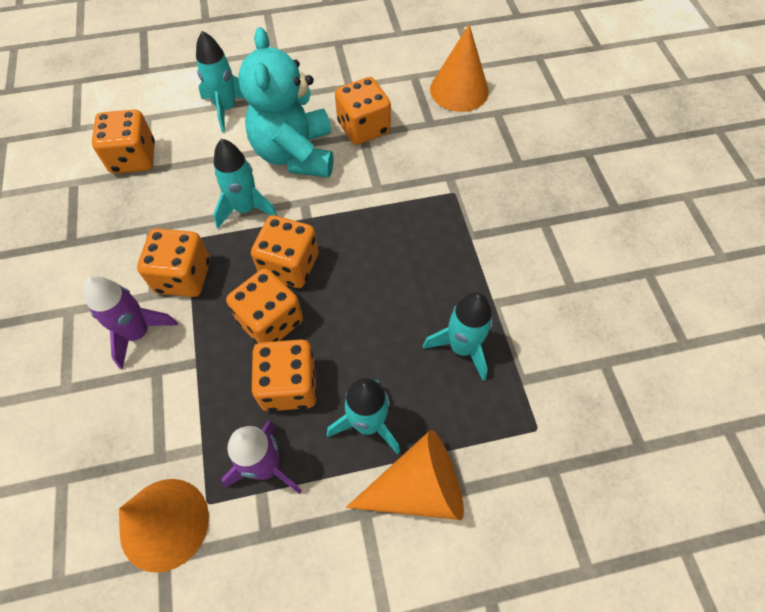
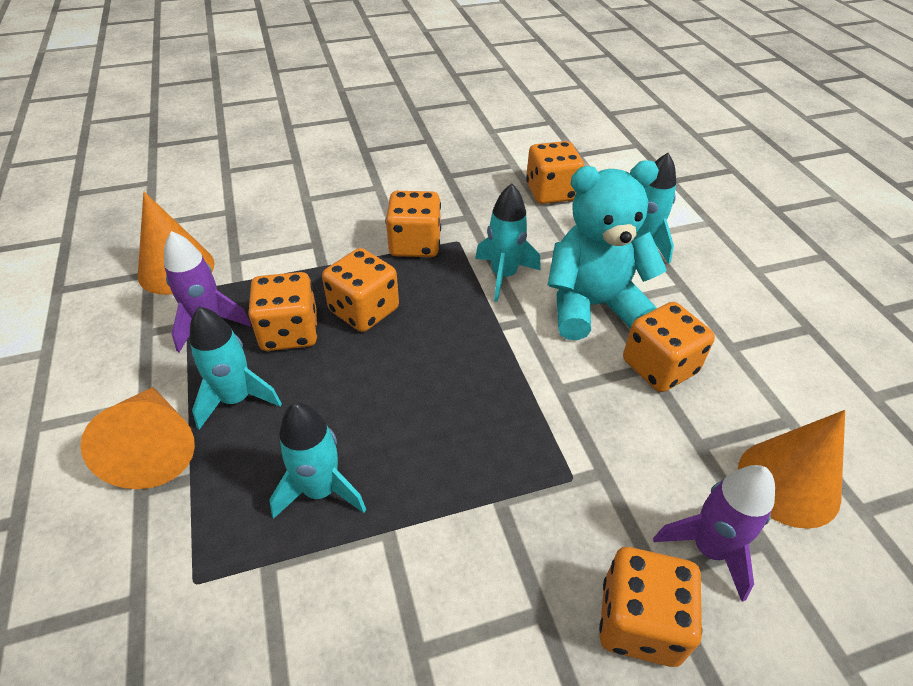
camera: 85 degrees right, 15 degrees down
purple rocket [84,276,178,369] -> purple rocket moved to [653,465,775,602]
orange dice [251,215,319,288] -> orange dice moved to [599,547,702,667]

